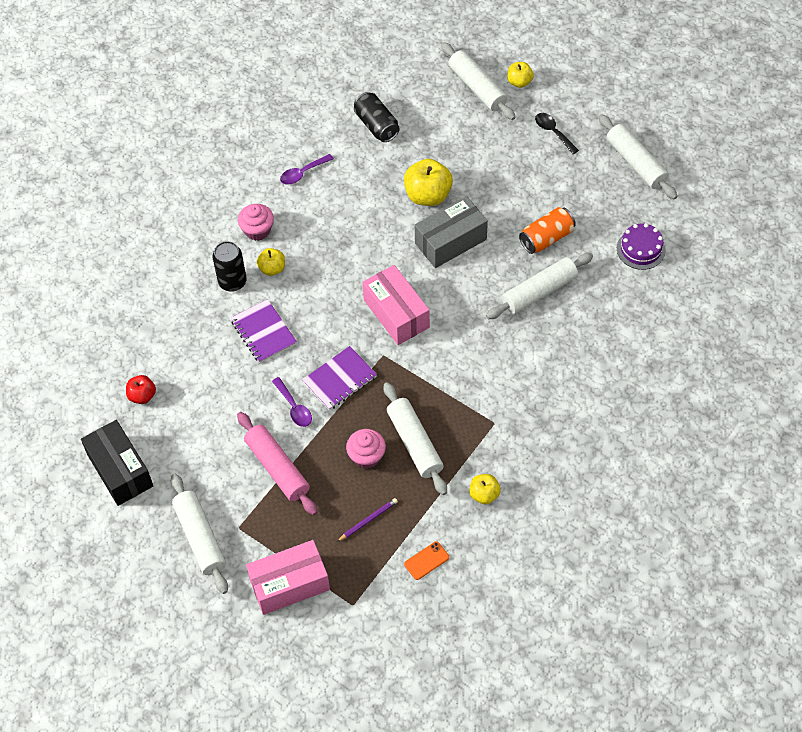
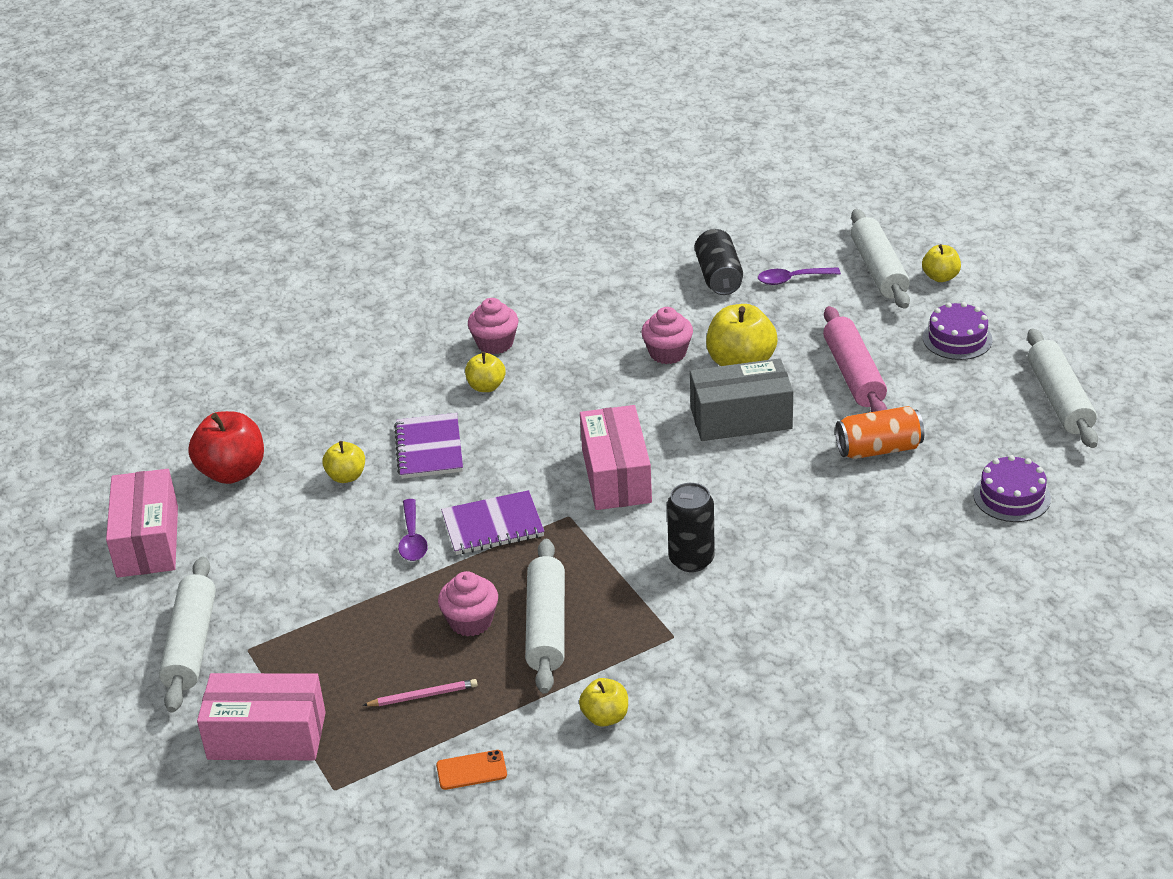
camera: 25 degrees right, 20 degrees down
black box [81,420,153,506] -> pink box [106,469,178,578]
red apple [126,375,156,404] -> red apple [188,411,264,484], size x1.75
black can [212,241,247,292] -> black can moved to [667,483,715,572]
pink rolling pin [237,412,317,515] -> pink rolling pin moved to [823,306,887,412]
purple spoon [280,154,334,184] -> purple spoon moved to [758,267,841,285]
purple pencil [337,498,398,542] -> pink pencil [362,679,477,706]
white rolling pin [486,253,593,319] -> none
black spoon [535,113,579,154] -> purple cake [923,302,993,360]
none -> yellow apple [322,441,365,483]
none -> pink cupcake [641,307,693,364]

